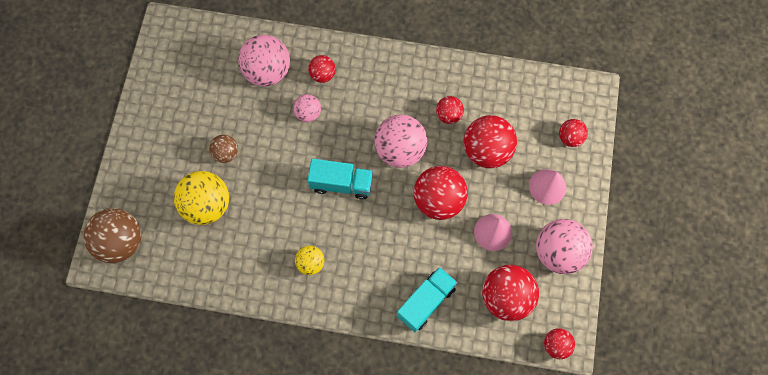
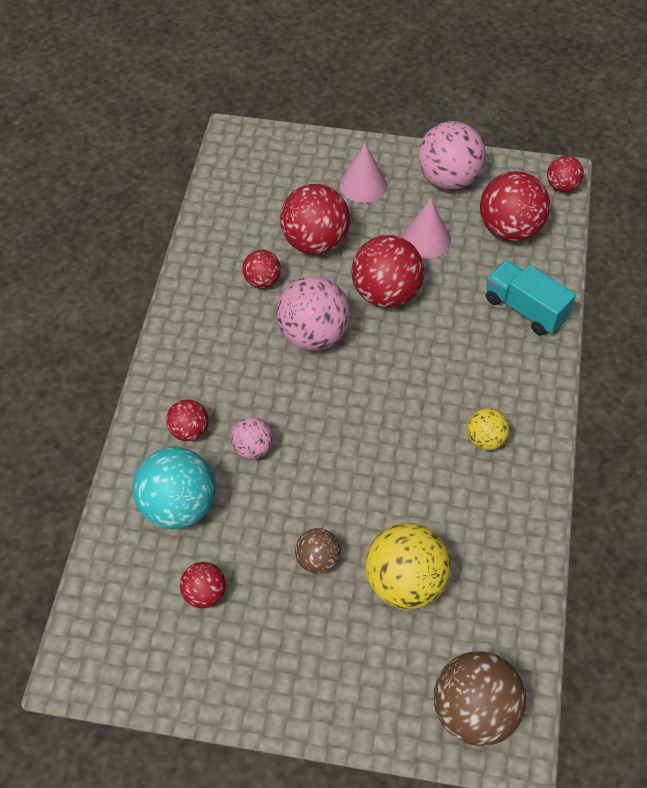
camera: 90 degrees left, 15 degrees down
pink ball [238,35,290,87] -> turquoise ball [133,447,215,529]
turquoise truck [307,159,373,200] -> none
red ball [559,119,588,147] -> red ball moved to [180,562,226,608]

